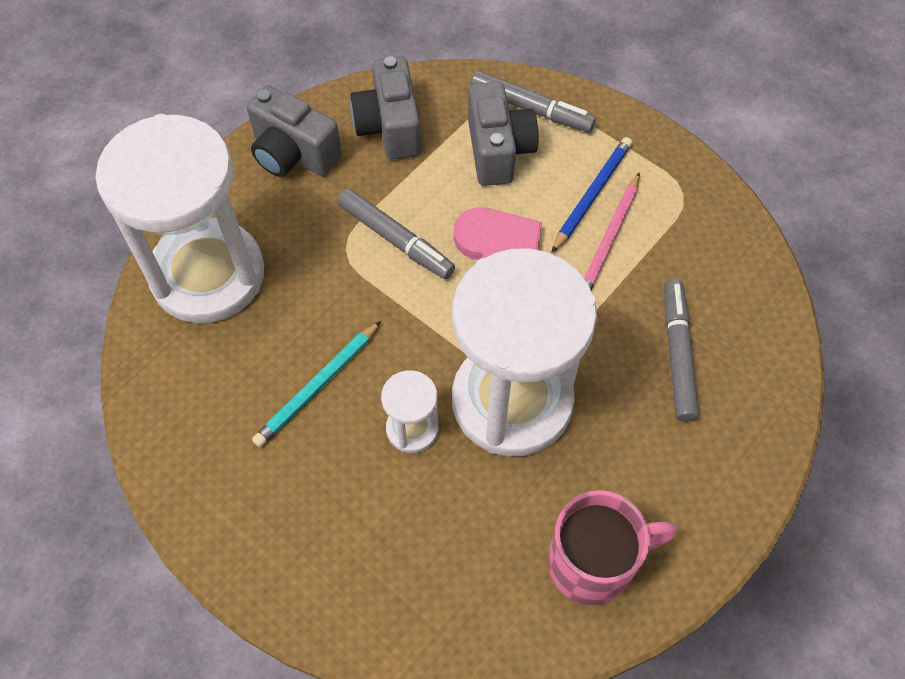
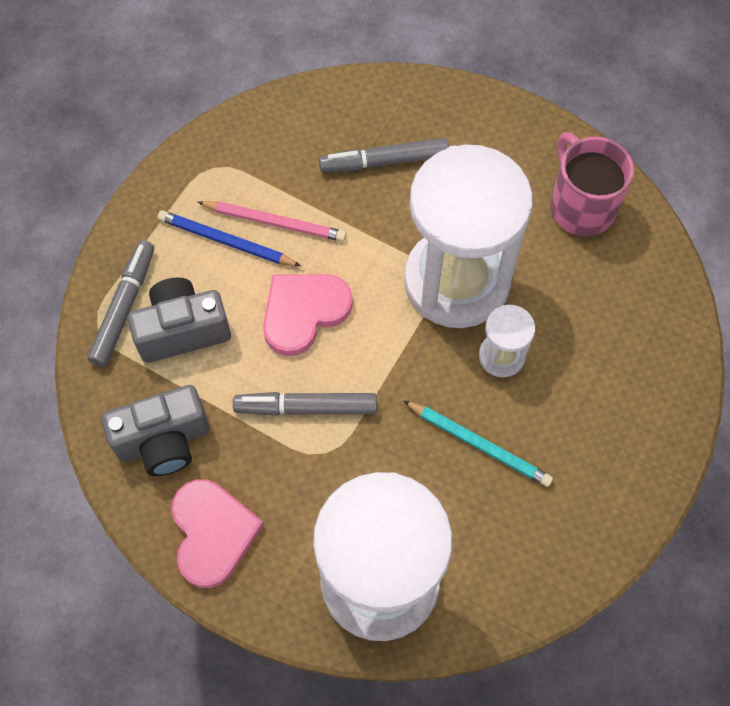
camera: 100 degrees left, 5 degrees up
grey camera [247,86,342,177] -> pink heart [171,479,264,588]
grey marker [337,188,455,279] -> grey marker turned 120 degrees counterclockwise [233,392,377,416]

